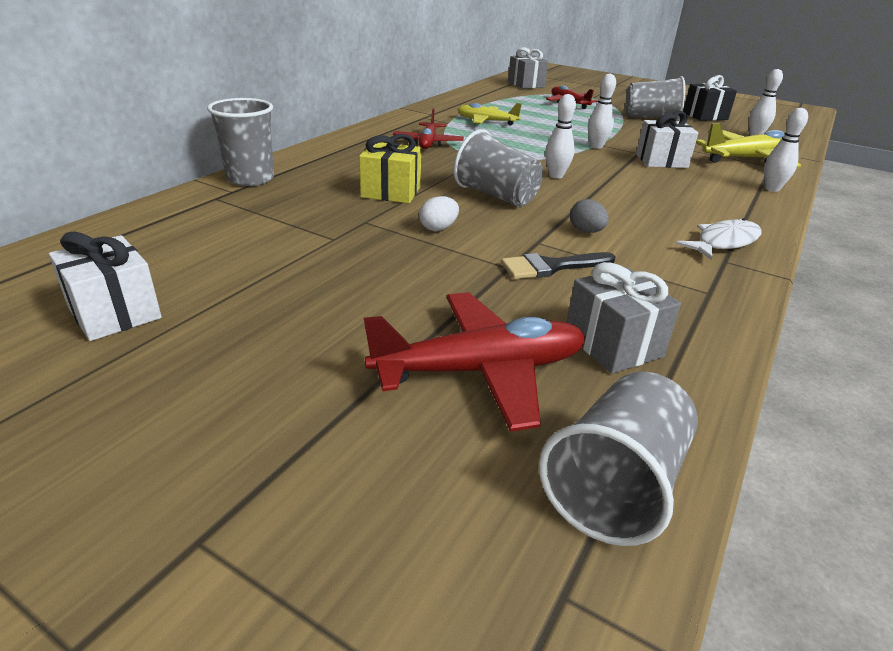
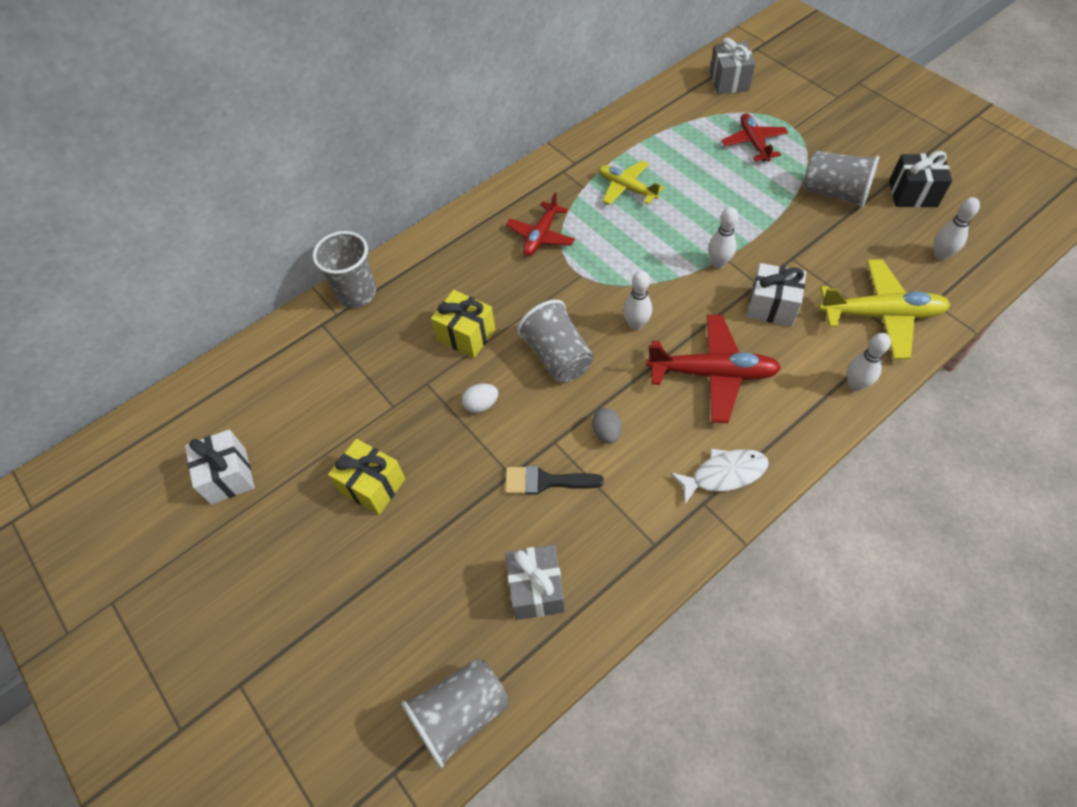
camera: 25 degrees right, 25 degrees up
red plane [364,292,586,432] -> red plane moved to [646,315,781,423]
none -> yellow gift [328,439,405,515]

